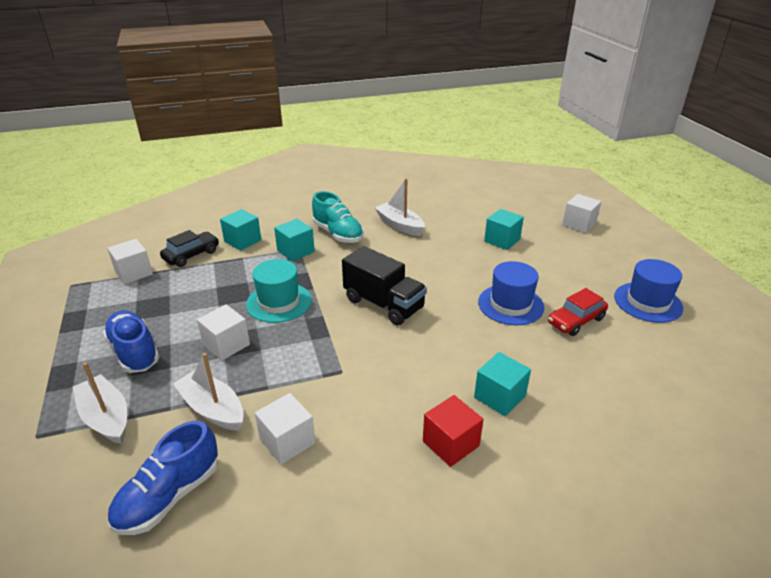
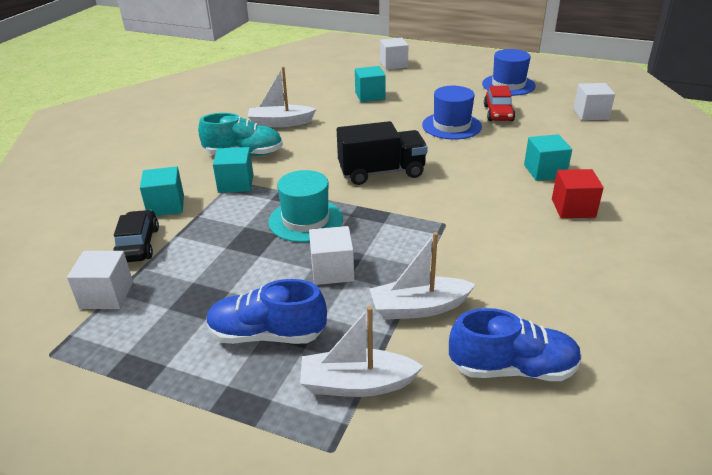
camera: 50 degrees left, 0 degrees up
blue shoe [107,421,218,535] -> blue shoe turned 75 degrees counterclockwise [449,308,582,381]
white cube [255,393,315,465] -> white cube moved to [573,83,615,121]

